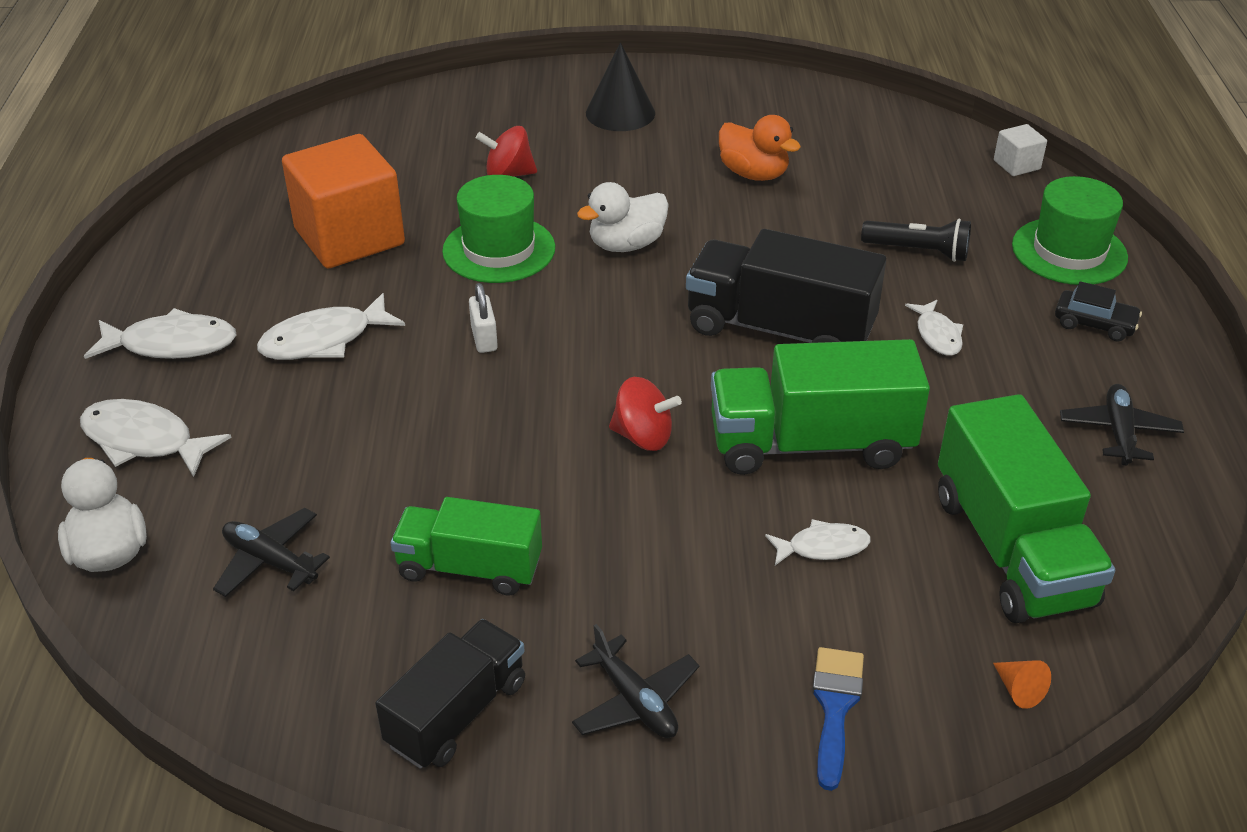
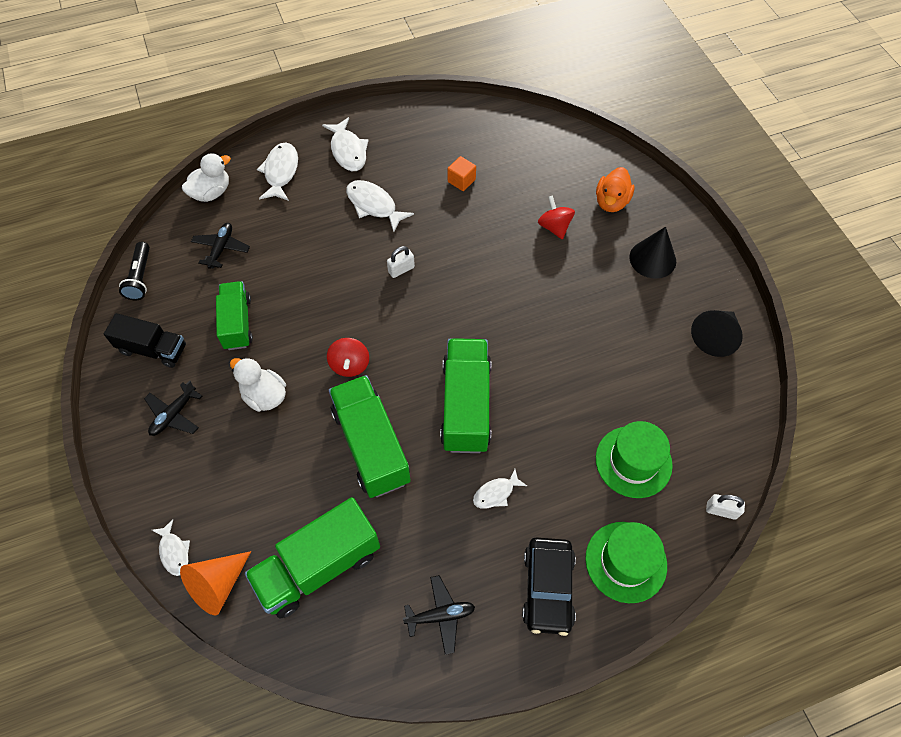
camera: 70 degrees right, 20 degrees up
orange cube [282,134,405,268] -> orange cube [448,156,476,191], size x0.43
green hat [442,175,555,283] -> green hat moved to [596,421,673,498]
white duck [577,182,669,252] -> white duck moved to [230,357,286,412]
black truck [686,229,886,343] -> green truck [440,338,491,453]
orange duck [719,115,801,181] -> orange duck moved to [596,167,634,212]
white fish [765,519,870,565] -> white fish moved to [152,519,190,576]
blue brush [812,647,864,791] -> none
black flashlight [861,219,971,262] -> black flashlight moved to [119,242,150,300]
orange cone [993,660,1051,709] -> orange cone [180,551,251,615], size x2.19
white cube [994,124,1047,176] -> white padlock [706,494,745,520]
black car [1055,281,1142,341] -> black car [522,538,576,636], size x1.69
none -> black cone [691,310,743,357]

